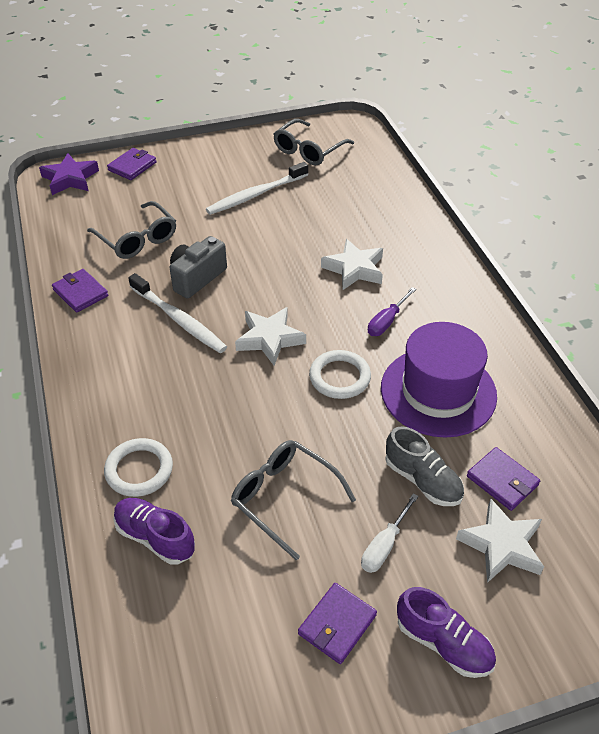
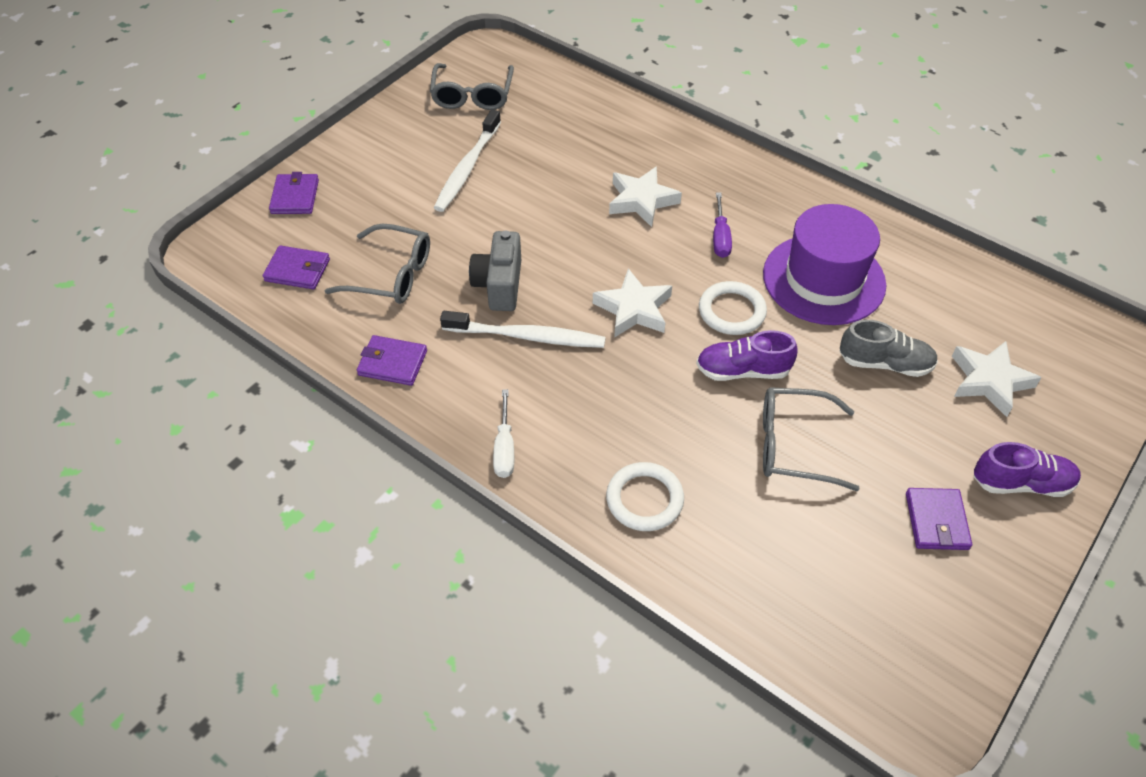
camera: 35 degrees left, 5 degrees up
purple star [39,153,99,195] -> none
purple shoe [113,498,195,565] -> purple shoe moved to [696,330,798,381]
white screwdriver [361,493,419,573] -> white screwdriver moved to [493,389,514,478]
purple wallet [467,447,540,511] -> purple wallet moved to [263,245,330,289]

